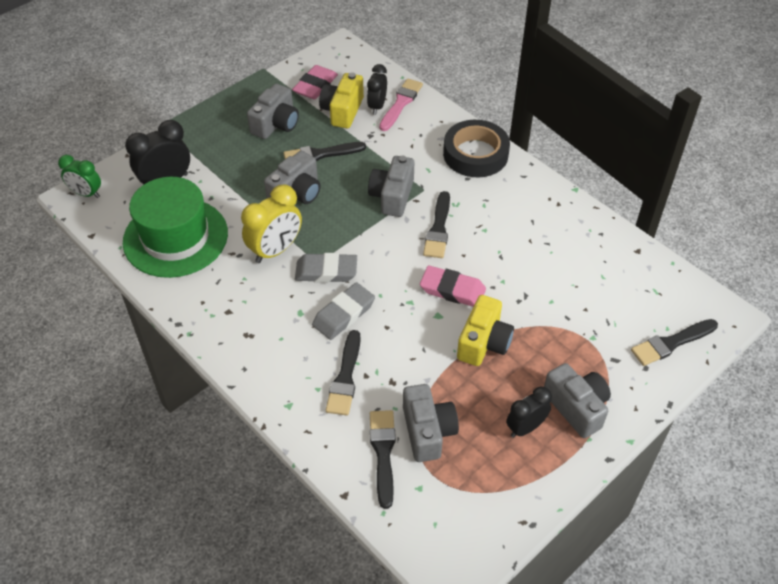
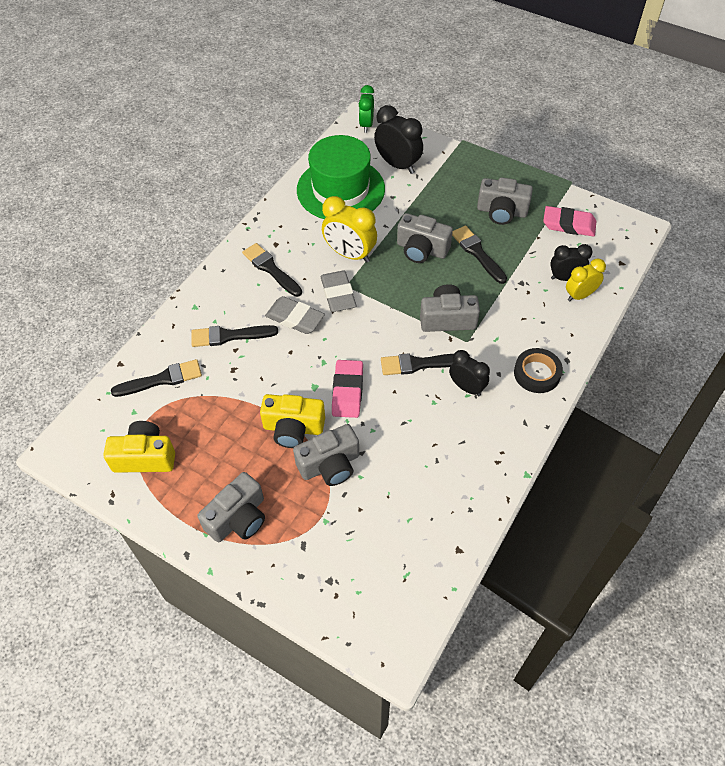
camera: 75 degrees right, 5 degrees up
yellow camera [319,72,364,128] -> yellow camera moved to [103,421,175,473]
pink brush [379,78,423,131] -> yellow clock [566,258,606,301]
grey camera [403,384,459,462] -> grey camera moved to [293,424,359,486]
black tape [443,120,510,177] -> black tape [514,348,563,393], size x0.65
black clock [506,386,552,438] -> black clock moved to [449,350,490,396]
black brush [631,319,718,366] -> black brush moved to [242,243,302,297]

